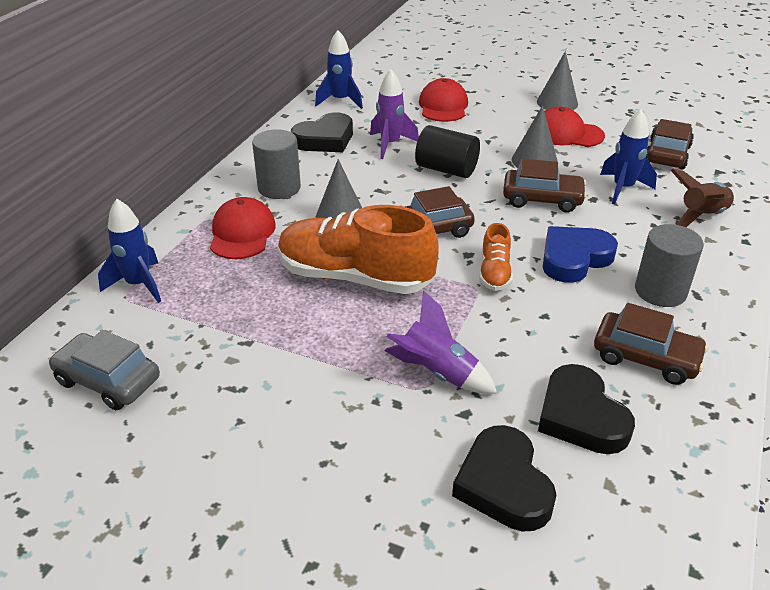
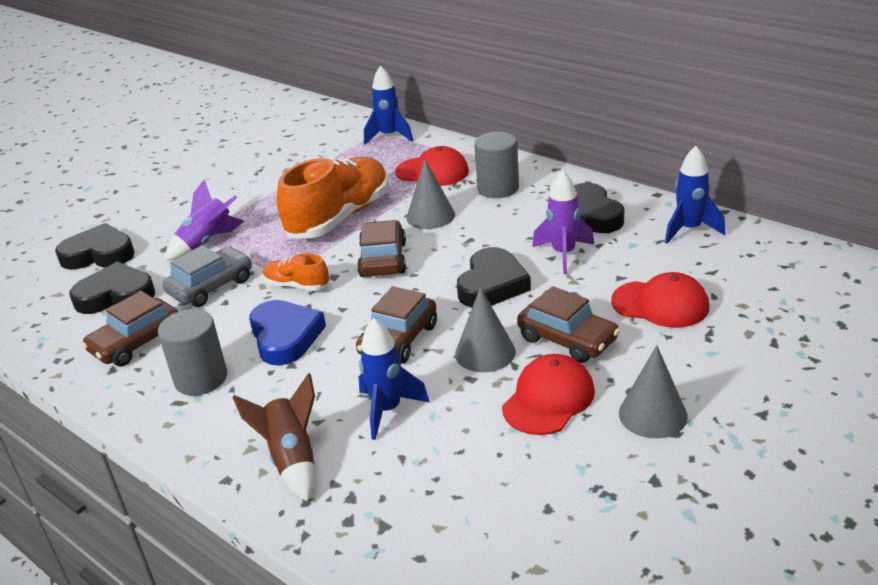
camera: 110 degrees right, 5 degrees down
grey car [49,330,160,410] -> grey car moved to [162,245,252,307]
black cylinder [415,125,480,178] -> black heart [457,247,531,307]
brown car [646,119,694,170] -> brown car moved to [517,286,620,363]

